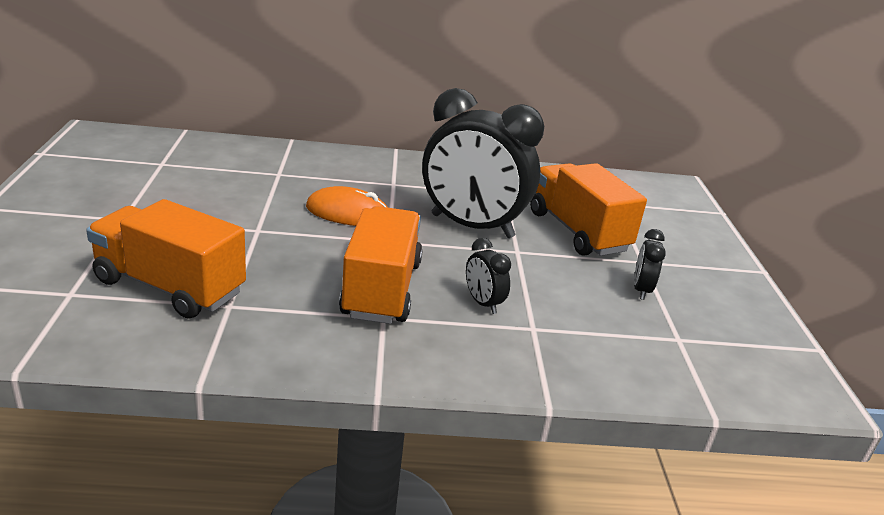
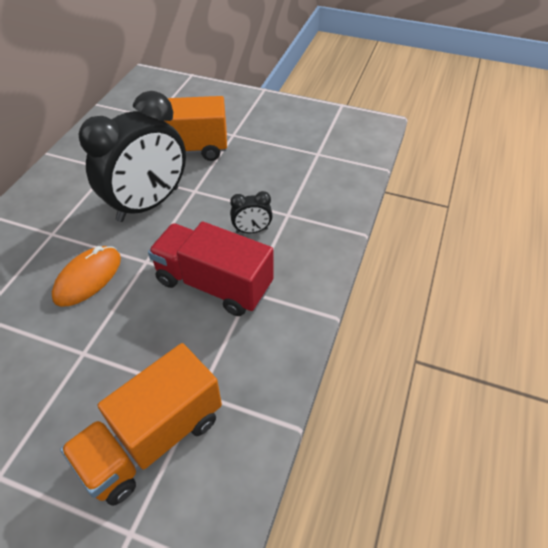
camera: 65 degrees left, 20 degrees up
orange truck [339,206,423,324] -> red truck [148,222,273,316]
black clock [634,229,666,300] -> none

